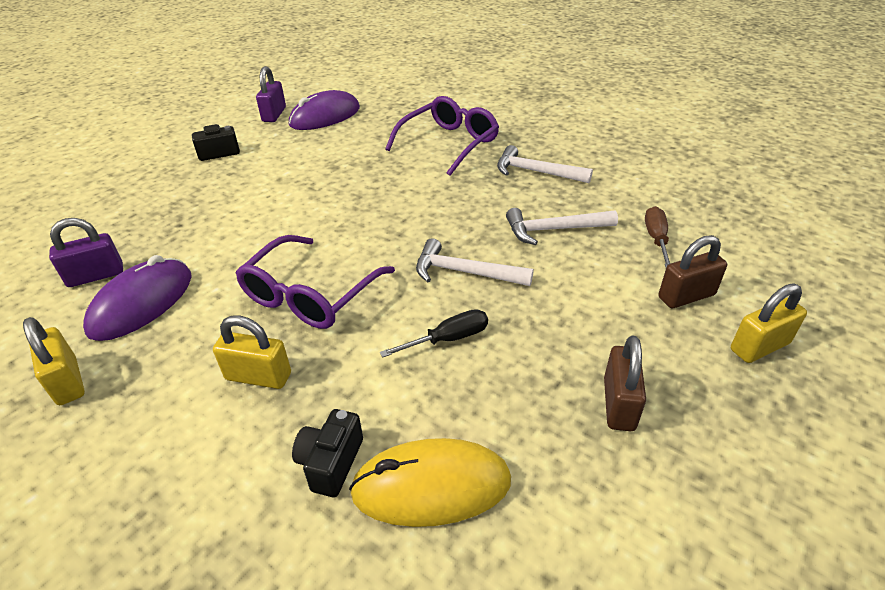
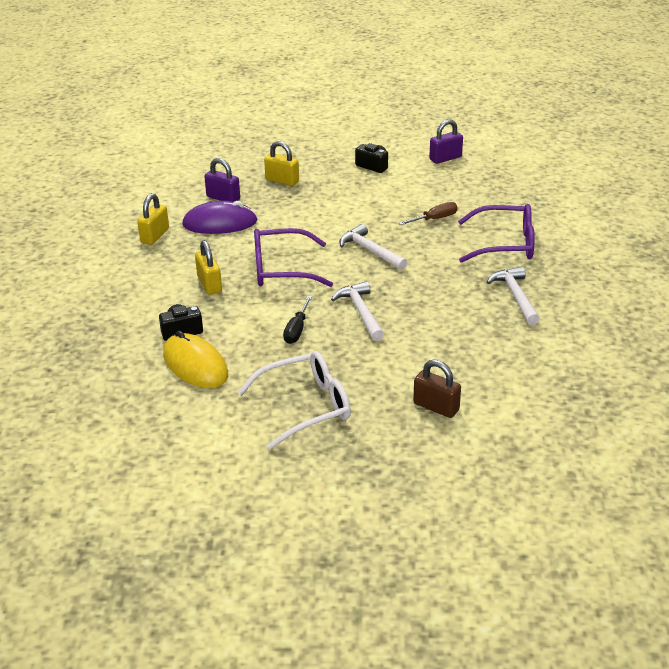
camera: 55 degrees right, 5 degrees down
purple mouse [289,90,360,130] -> none
black screwdriver [380,309,488,358] -> black screwdriver turned 75 degrees clockwise [283,296,312,344]
white hammer [506,208,618,245] -> white hammer moved to [339,224,408,270]
brown padlock [604,335,646,431] -> white glasses [237,351,351,450]
brown screwdriver [645,206,670,267] -> brown screwdriver moved to [399,202,458,225]
yellow padlock [731,284,807,363] -> yellow padlock moved to [264,141,299,186]

